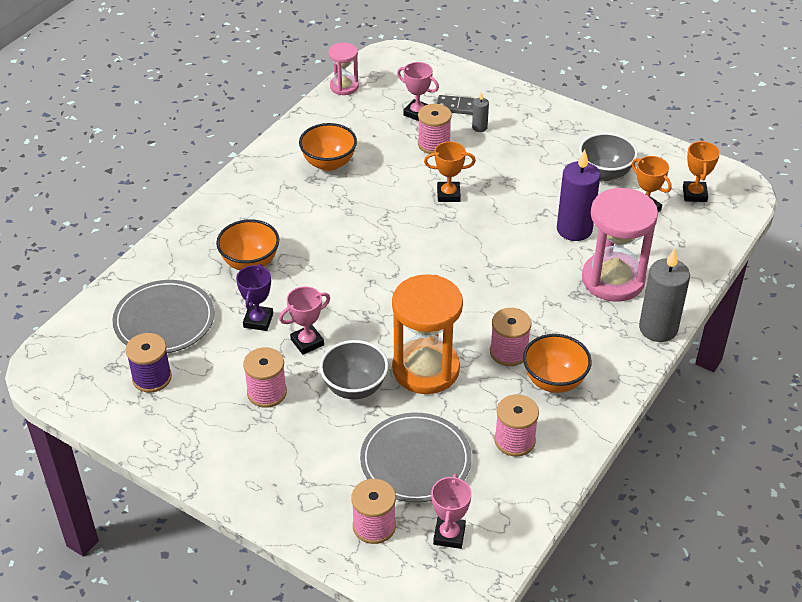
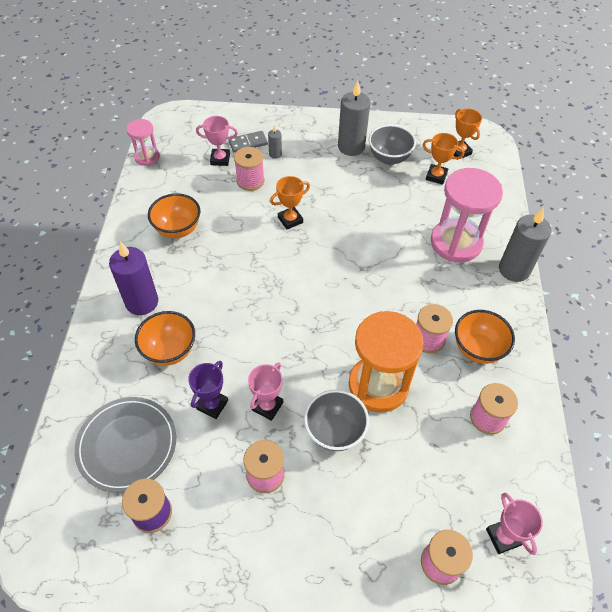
camera: 30 degrees left, 10 degrees up
purple trophy [236,264,273,331] -> purple trophy turned 45 degrees clockwise [188,361,228,419]
grey plate [360,412,472,503] -> none
purple candle [557,149,600,241] -> purple candle moved to [109,241,158,315]
none -> grey candle [338,80,370,156]

